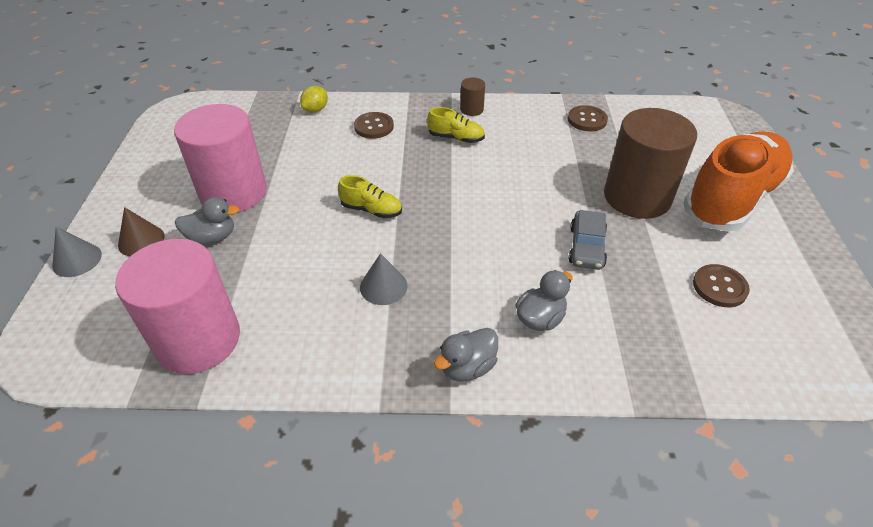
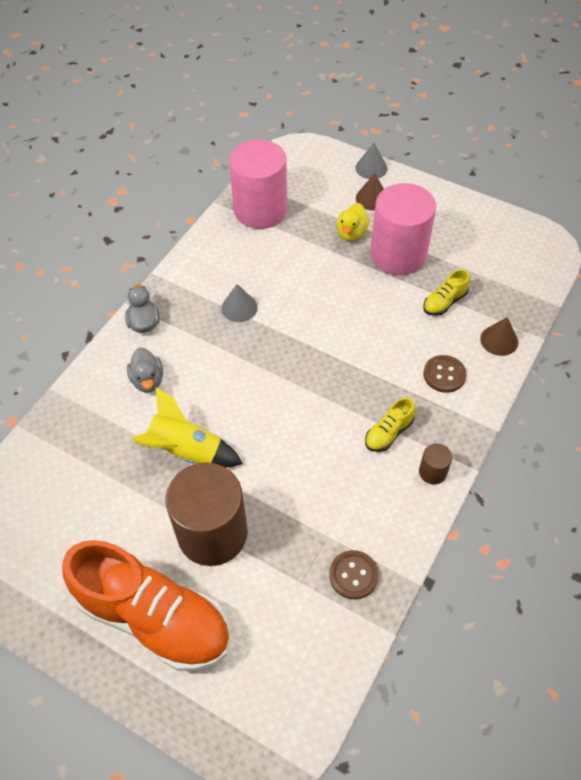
camera: 120 degrees right, 10 degrees up
grey duck [175,197,239,244] -> yellow duck [337,203,369,241]
yellow lemon [300,86,328,112] -> brown cone [480,317,518,356]
yellow shoe [338,175,402,218] -> yellow shoe moved to [423,269,470,316]
grey car [569,210,607,270] -> yellow rocket [131,387,243,467]
orange shoe [683,132,794,232] -> orange shoe turned 45 degrees counterclockwise [62,540,230,671]
brown button [693,264,750,307] -> none

